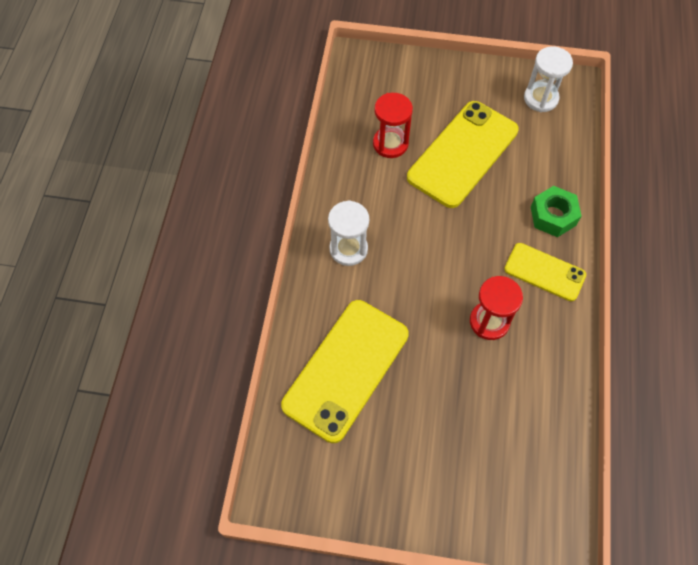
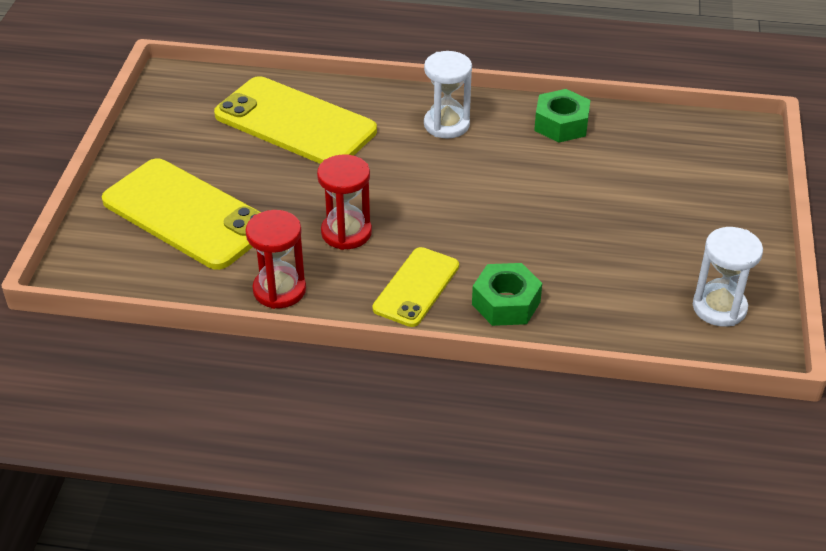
camera: 90 degrees right, 20 degrees down
red hourglass [373,93,413,158] -> red hourglass moved to [245,210,306,309]
yellow phone [407,101,519,208] -> yellow phone moved to [102,158,261,270]
none -> green nut [534,89,590,143]

